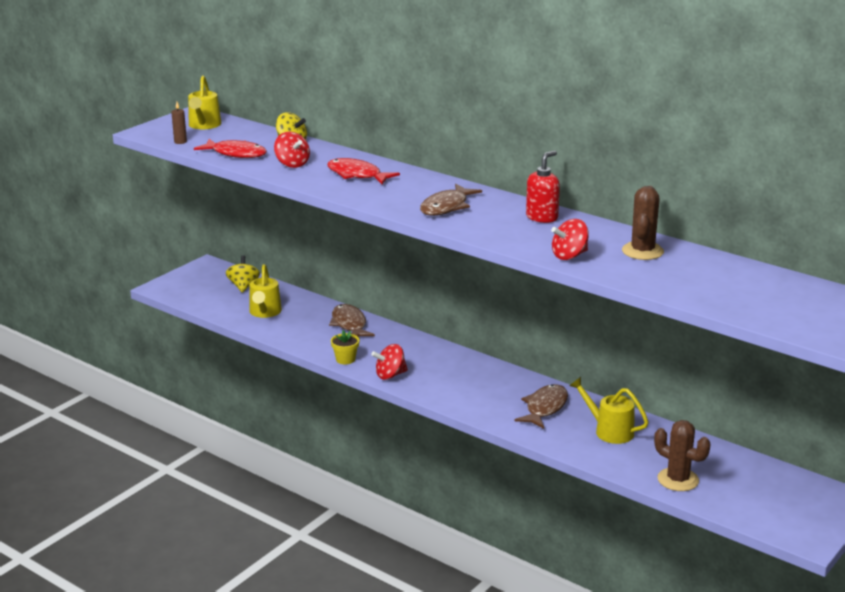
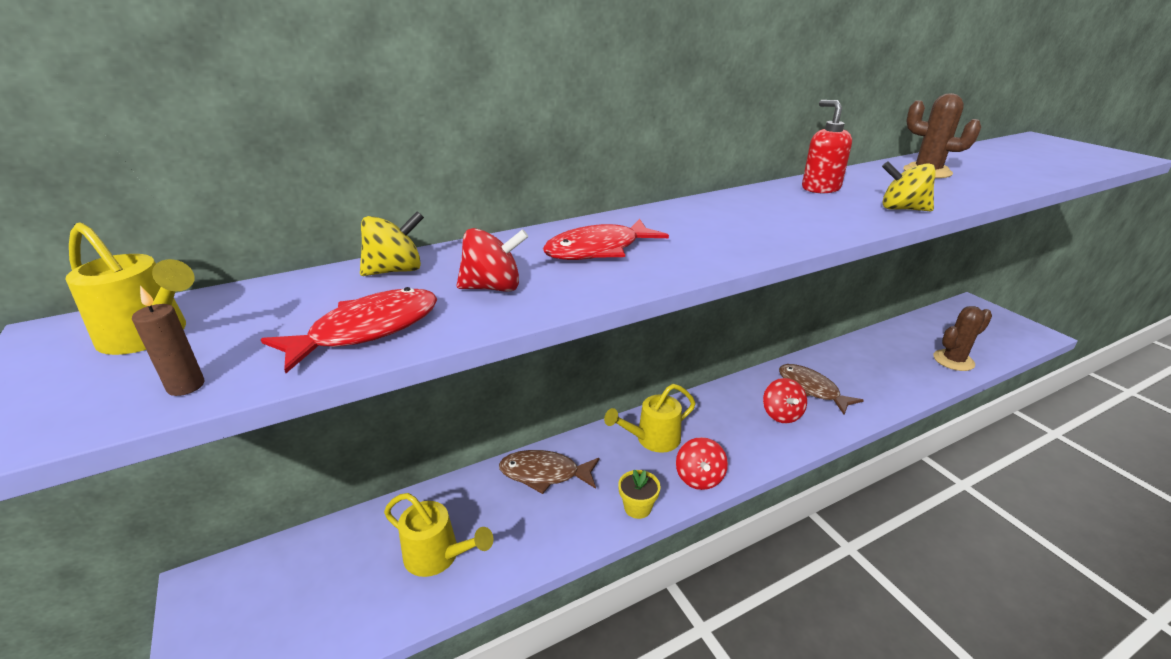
camera: 65 degrees left, 5 degrees up
yellow spinning top [226,255,260,293] -> yellow spinning top moved to [882,161,936,211]
brown fish [420,184,482,216] -> none
red spinning top [551,219,589,260] -> red spinning top moved to [763,378,807,423]
yellow watering can [569,377,649,444] -> yellow watering can moved to [604,384,696,453]

